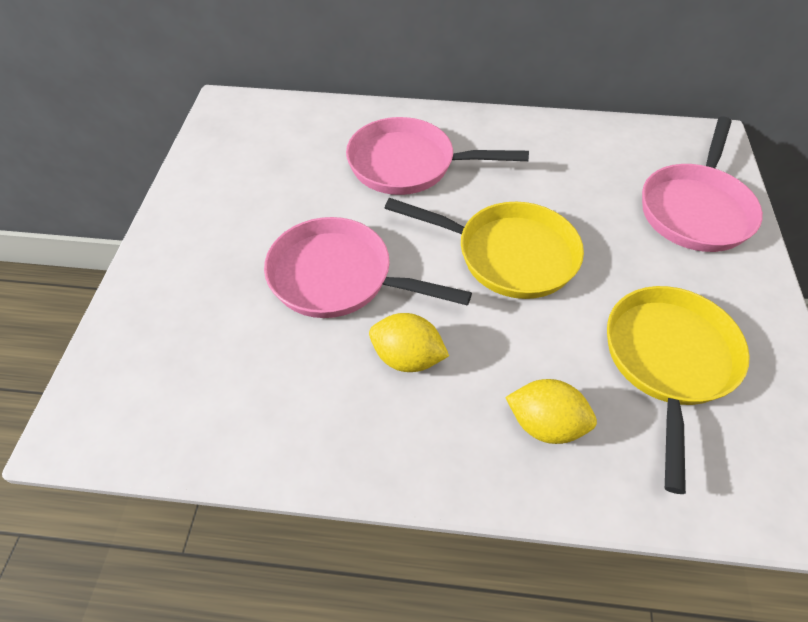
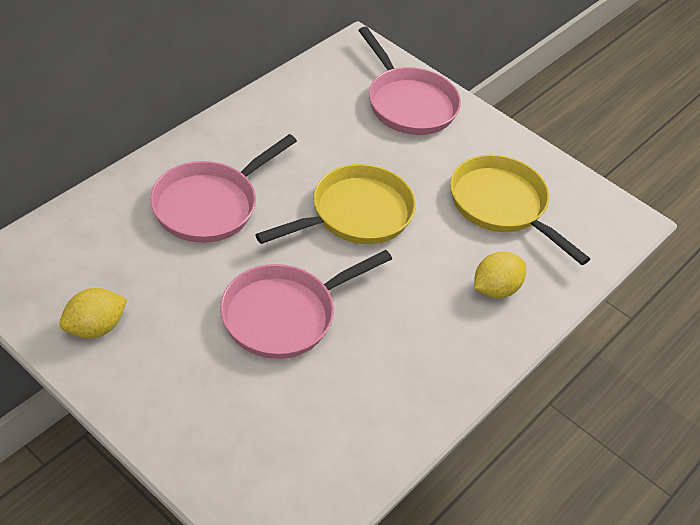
camera: 60 degrees left, 5 degrees down
yellow lemon [369,313,449,372] -> yellow lemon moved to [59,288,127,339]

